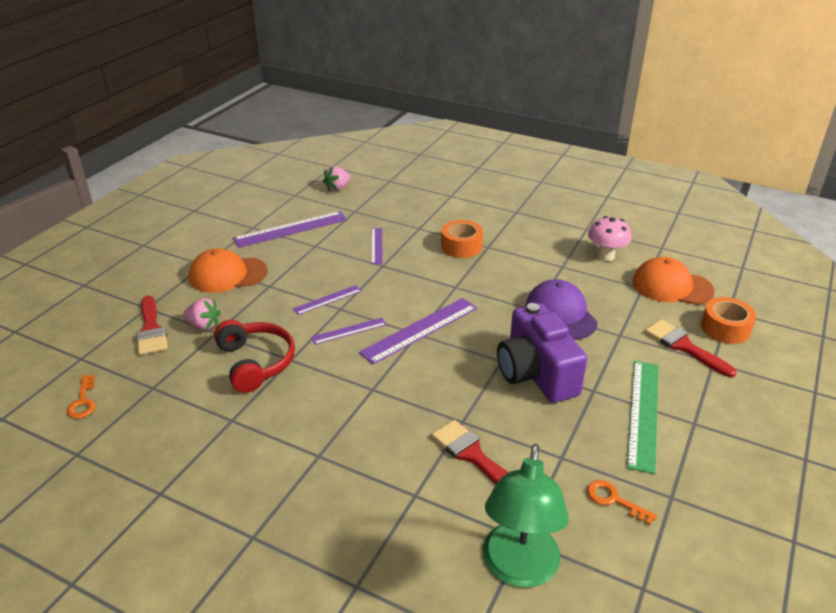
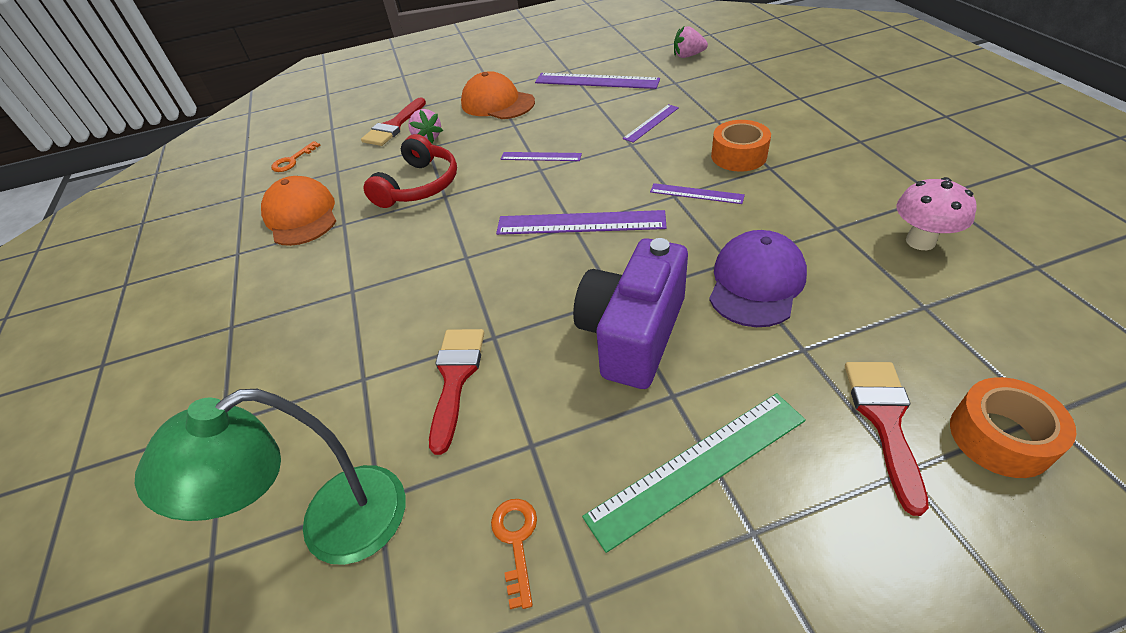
camera: 50 degrees right, 10 degrees up
purple ruler [311,318,387,345] -> purple ruler moved to [650,183,745,204]
orange cap [633,257,715,305] -> orange cap moved to [261,176,336,246]

